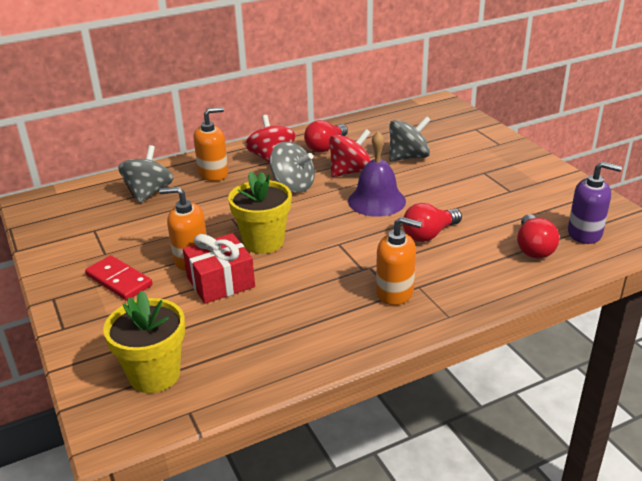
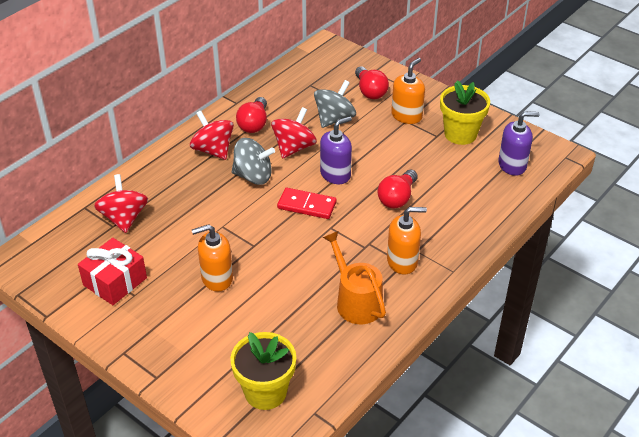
camera: 25 degrees left, 10 degrees up
red domino [85,255,153,300] -> red domino moved to [277,188,337,219]
grey spinning top [118,145,173,203] -> red spinning top [94,174,148,233]
red gift [183,233,255,304] -> red gift moved to [78,238,147,305]
orange soap dispenser [193,107,228,181] -> orange soap dispenser moved to [391,58,425,124]
yellow flower pot [228,171,292,254] -> yellow flower pot moved to [440,80,490,145]
purple bell [348,131,406,217] -> purple soap dispenser [320,116,352,184]
red light bulb [517,214,559,259] -> red light bulb moved to [355,66,389,99]
none -> orange watering can [323,231,386,324]

